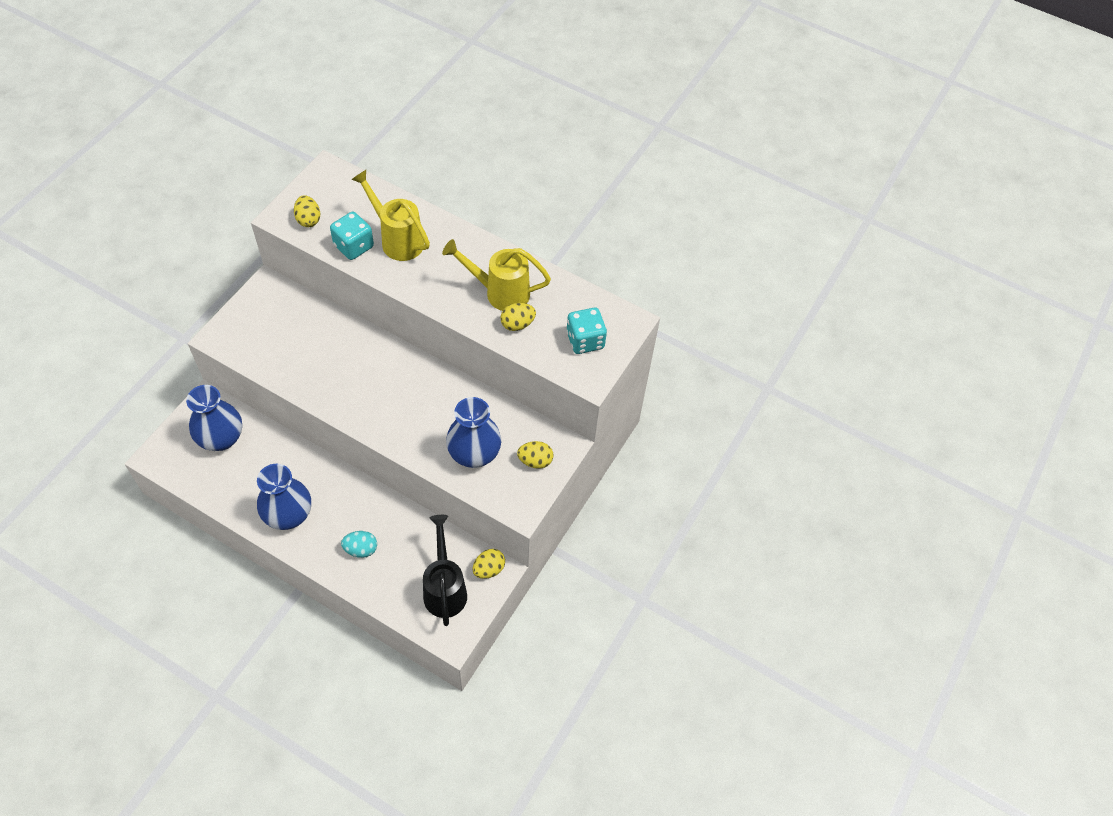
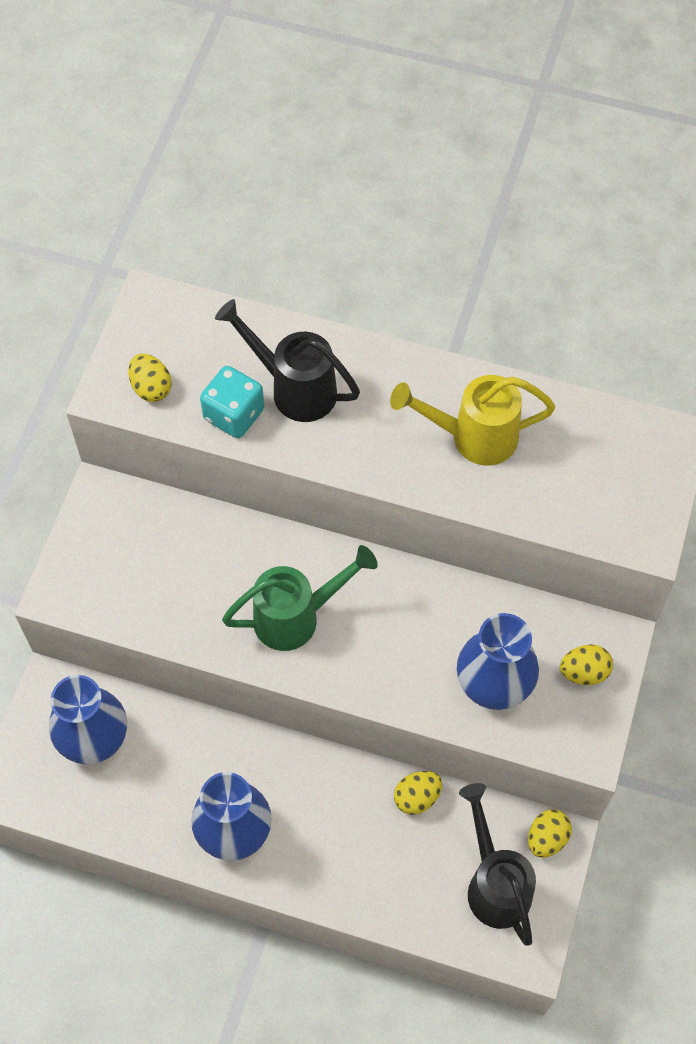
camera: 10 degrees left, 5 degrees up
turquoise egg [341,531,377,558] -> none
yellow watering can [351,170,430,261] -> black watering can [215,299,360,422]
yellow egg [500,303,536,331] -> yellow egg moved to [394,771,442,815]
turquoise dice [566,308,607,354] -> none
none -> green watering can [222,545,378,651]

